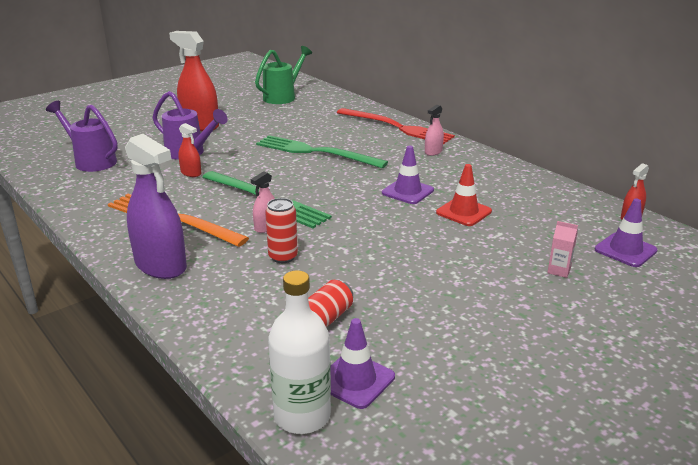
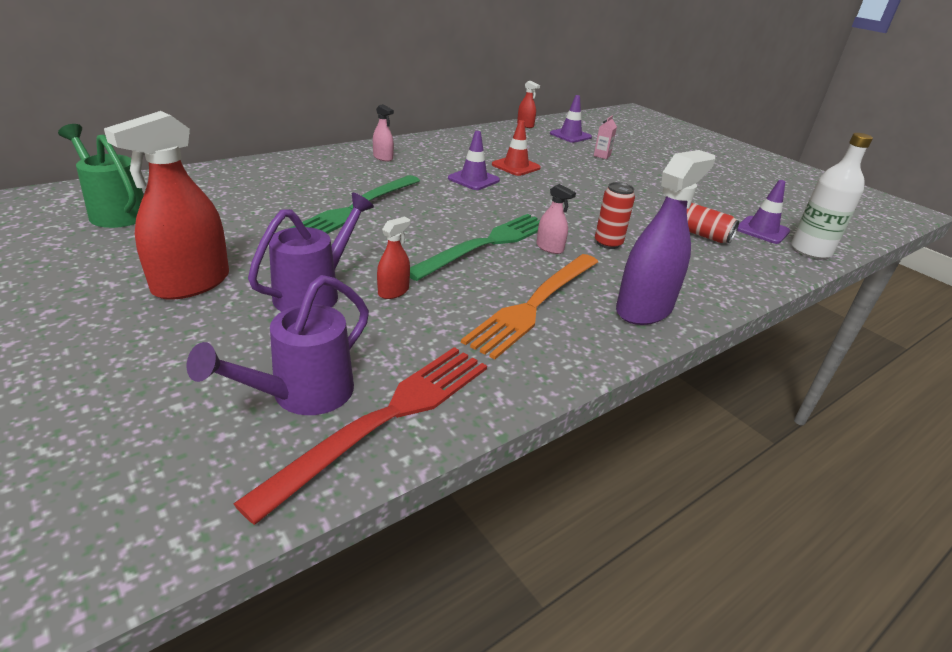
camera: 90 degrees left, 5 degrees up
red fork [337,108,455,144] -> red fork moved to [233,347,487,525]

